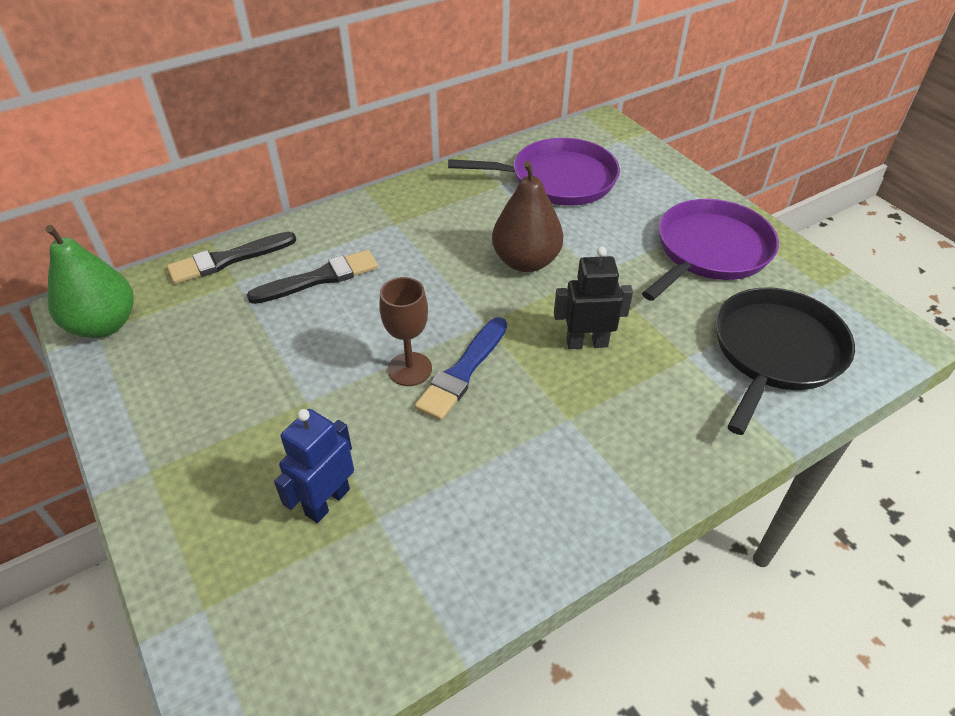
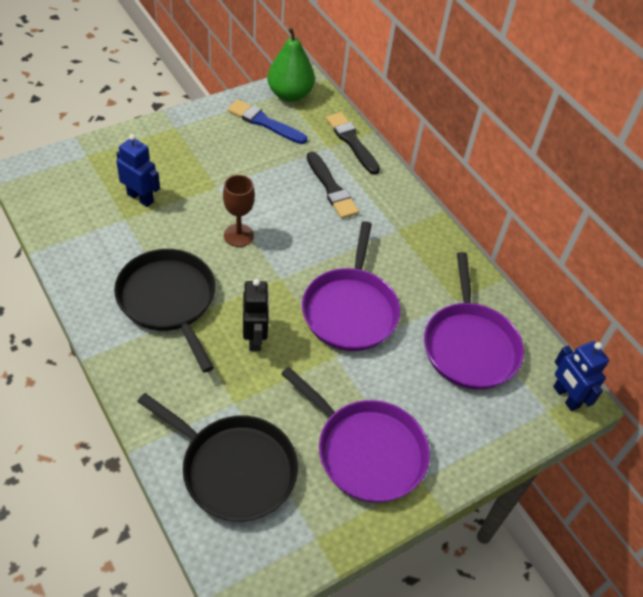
camera: 85 degrees right, 5 degrees up
blue brush [414,317,507,421] -> blue brush moved to [227,99,307,144]
brown pear [492,161,564,272] -> purple pan [302,221,400,351]
none -> black pan [114,249,215,372]
none -> blue robot [553,341,609,411]

